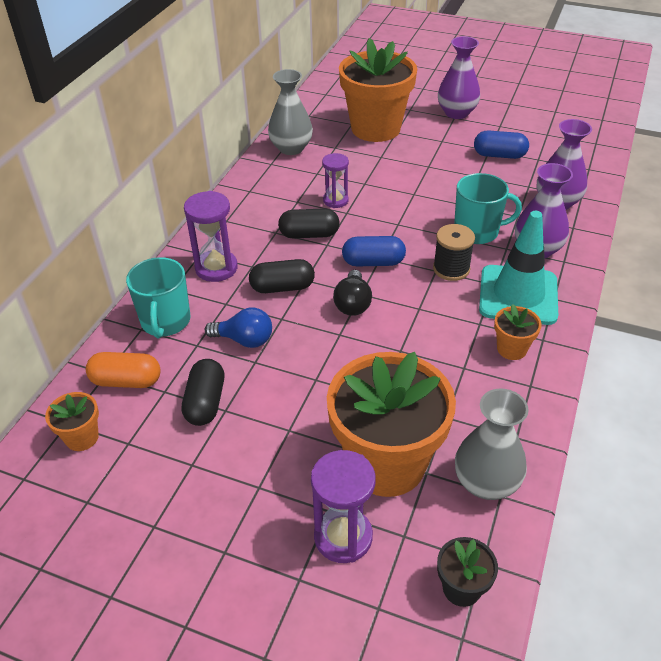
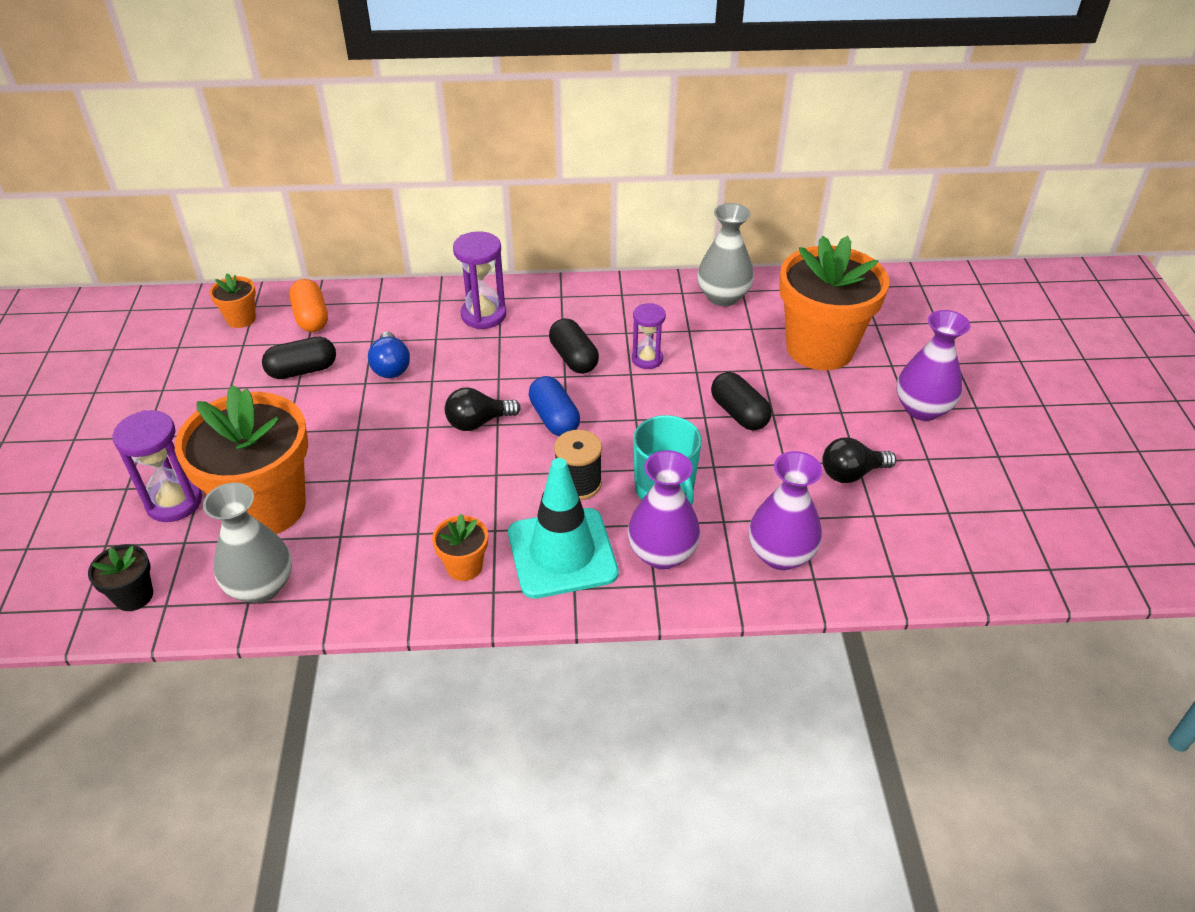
camera: 65 degrees right, 0 degrees up
turquoise mug [126,257,190,338] -> none
black capsule [249,259,315,293] -> black capsule moved to [711,372,772,430]
blue capsule [474,130,529,159] -> black light bulb [822,437,896,483]

